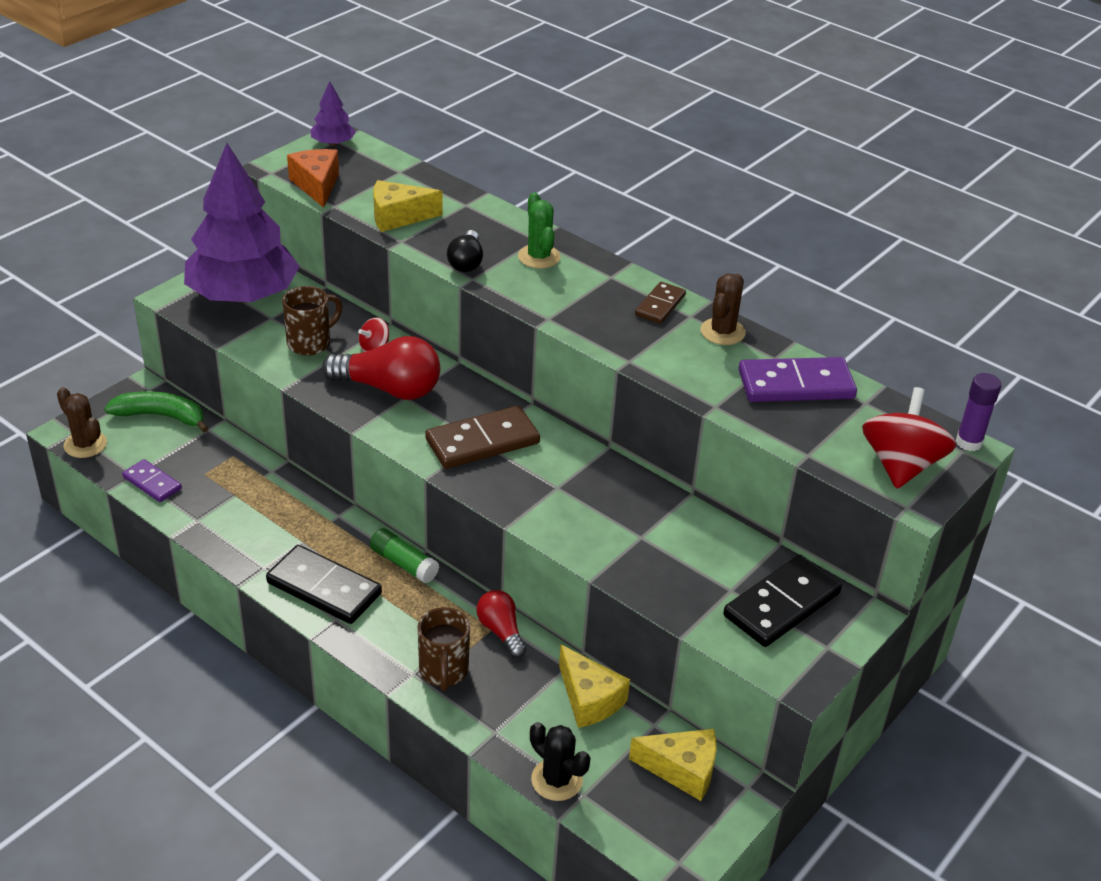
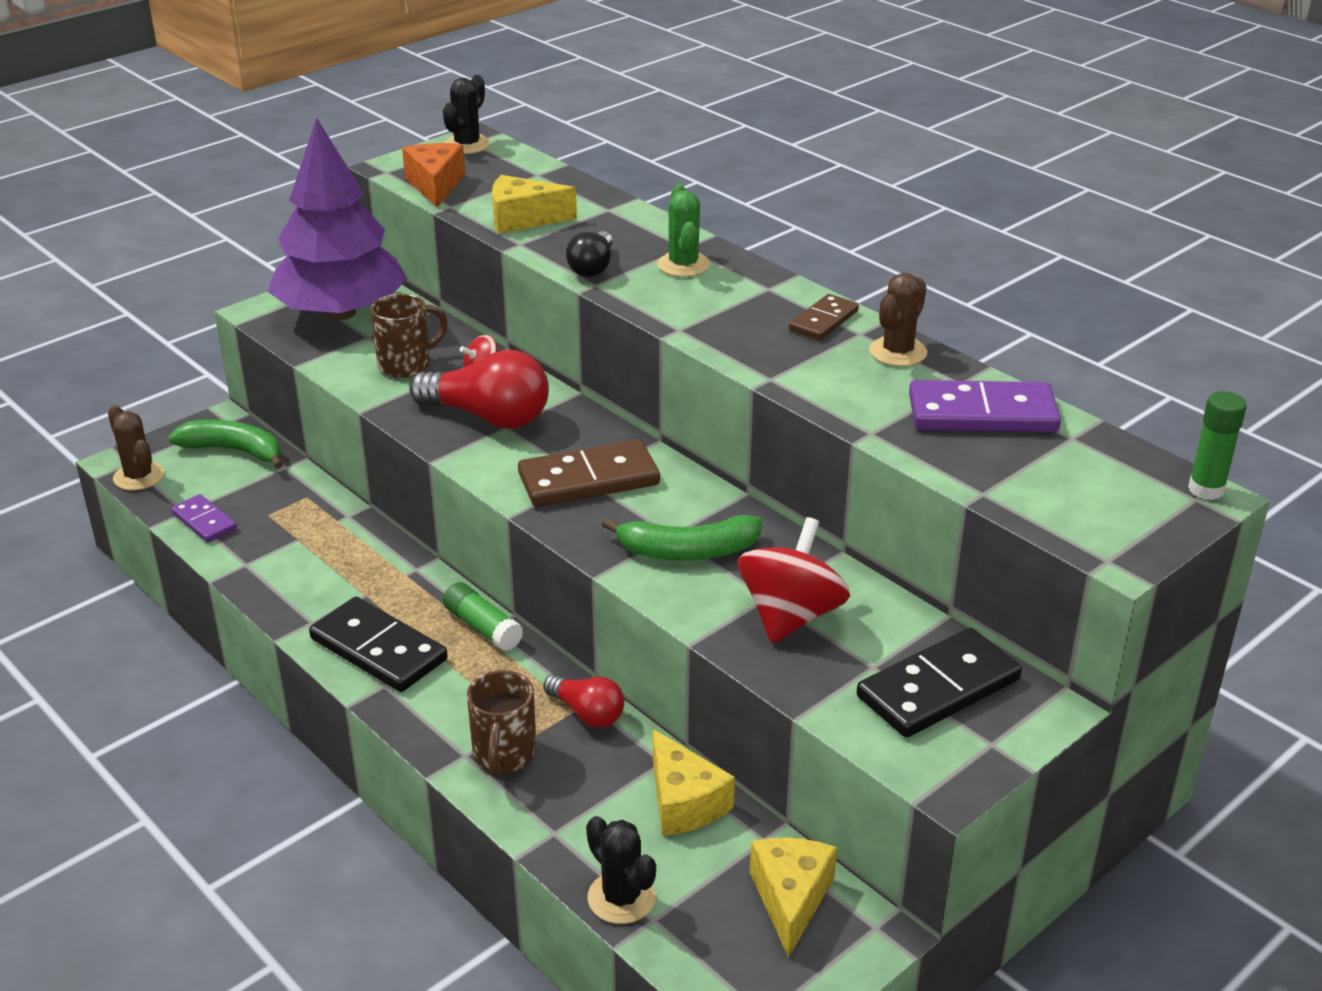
camera: 10 degrees right, 5 degrees down
purple tree [311,81,356,146] -> black cactus [443,75,490,154]
red light bulb [476,590,526,658] -> red light bulb turned 150 degrees clockwise [543,674,624,728]
yellow cheese [629,729,717,801] -> yellow cheese turned 105 degrees counterclockwise [750,838,837,958]
red spinning top [862,387,956,489] -> red spinning top moved to [738,517,850,643]
purple glue stick [956,373,1001,451] -> green glue stick [1188,391,1247,500]
none -> green banana [601,515,762,561]

